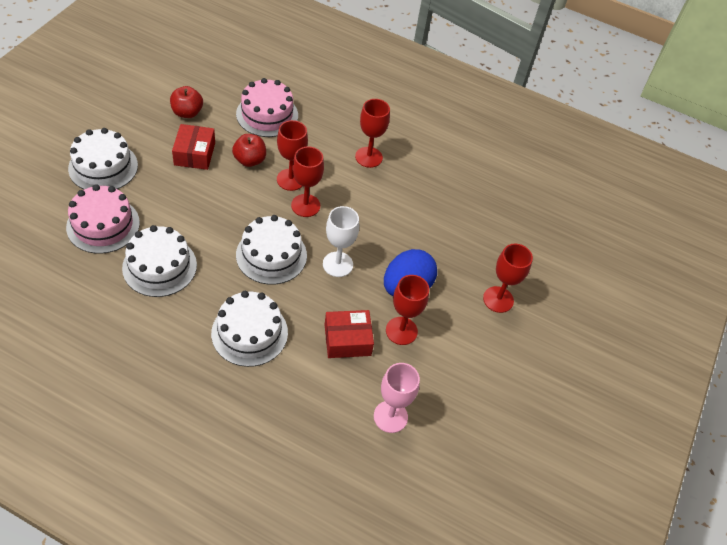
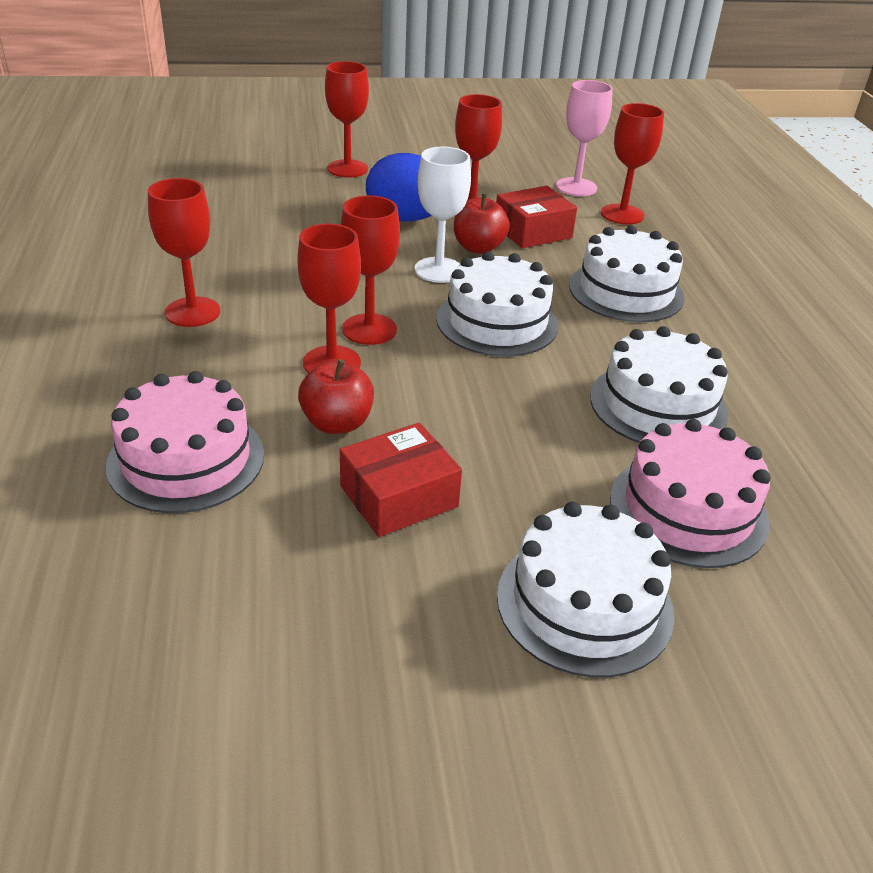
camera: 120 degrees left, 15 degrees down
red apple [170,86,203,118] -> red apple moved to [454,194,510,254]
red box [325,310,374,358] -> red box turned 75 degrees counterclockwise [496,186,577,248]
none -> red goblet [601,103,664,225]

